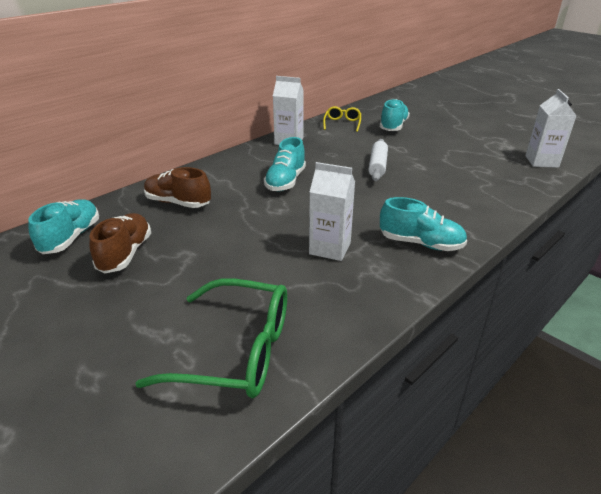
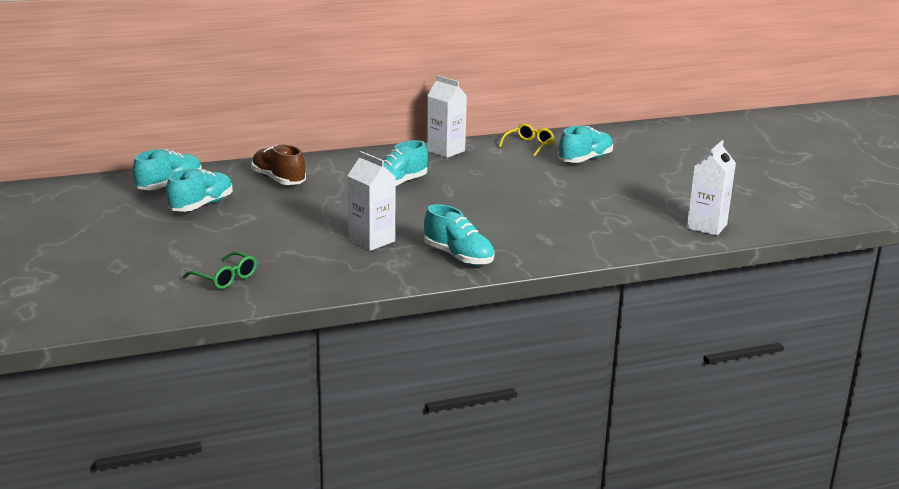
camera: 25 degrees right, 10 degrees down
brown shoe [89,213,151,273] -> turquoise shoe [166,168,233,212]
green glasses [135,278,287,398] -> green glasses [183,252,257,289], size x0.52
white rolling pin [368,139,388,181] -> none

